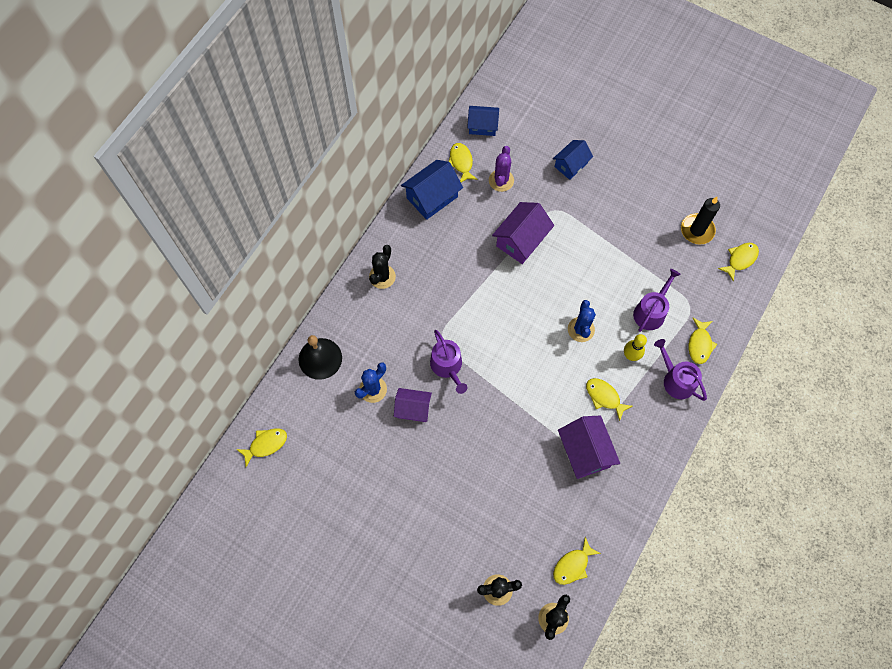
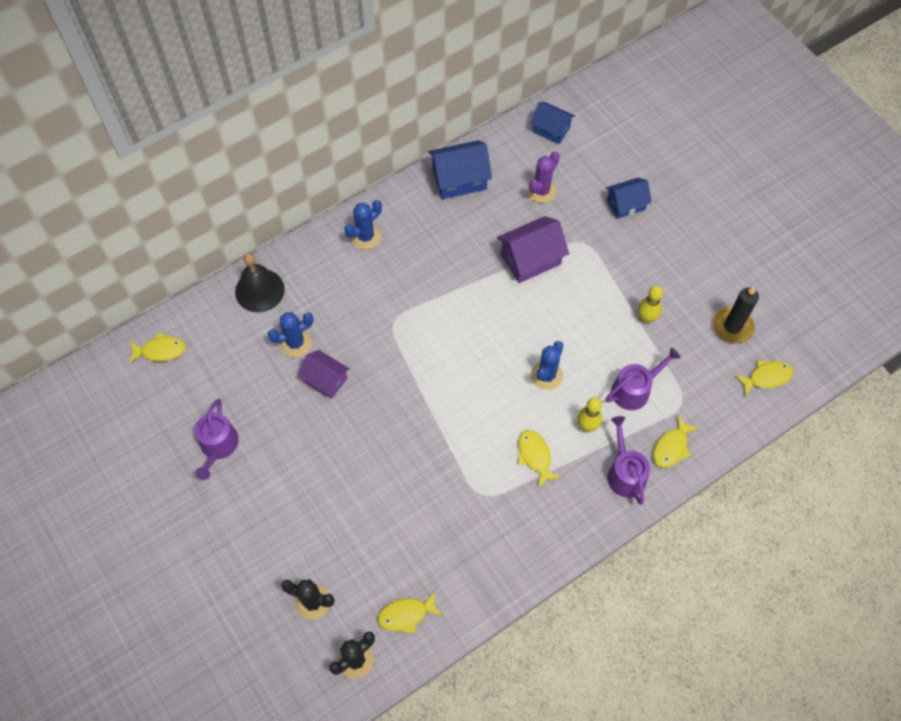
camera: 25 degrees right, 5 degrees down
black cactus [369,245,396,289] -> blue cactus [344,200,382,250]
purple watering can [430,330,468,394] -> purple watering can moved to [195,399,239,480]
yellow fish [449,143,478,182] -> none
purple house [558,416,620,479] -> none
none -> yellow bowling pin [638,286,663,323]

